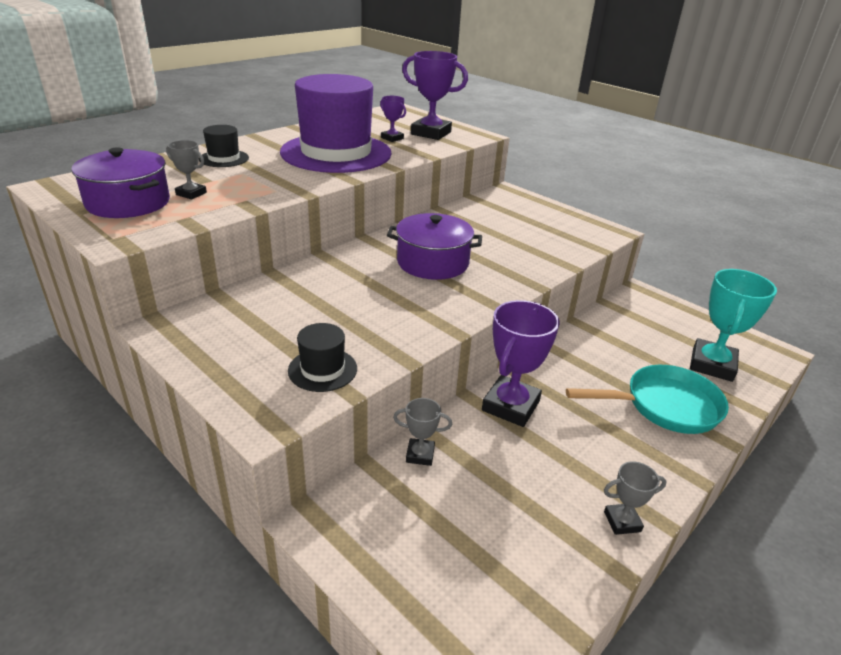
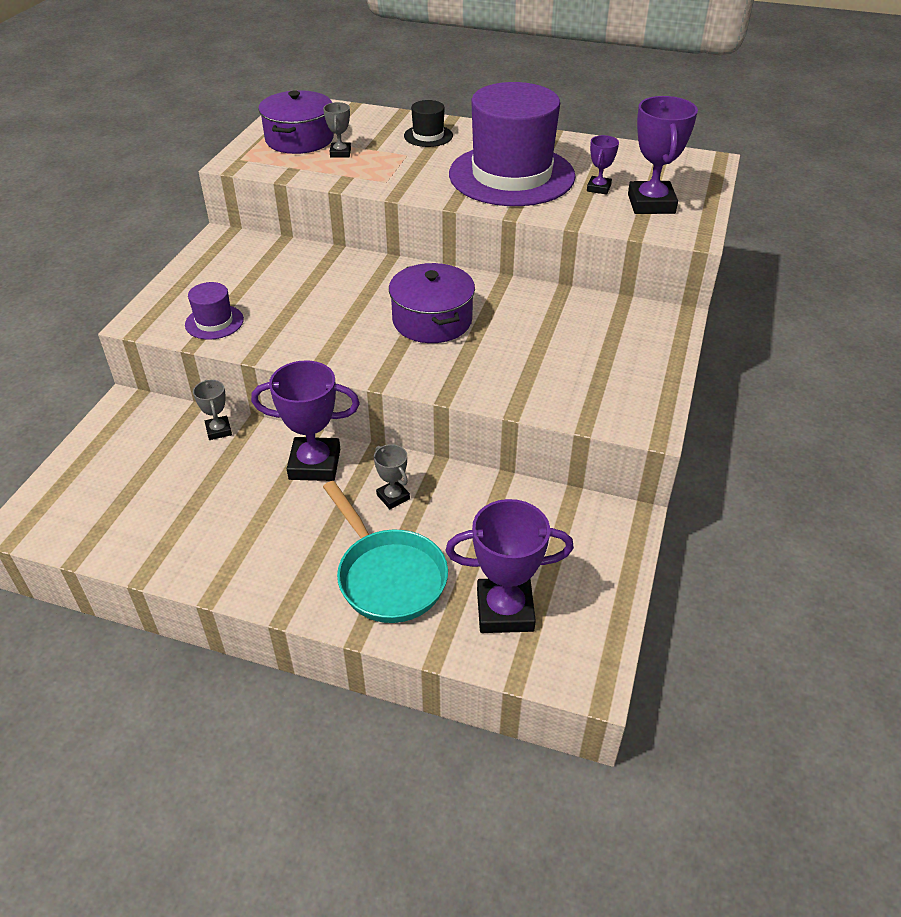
camera: 65 degrees right, 10 degrees up
black hat [288,323,357,392] -> purple hat [185,282,244,340]
grey trophy [604,461,666,535] -> grey trophy moved to [374,444,410,509]
turquoise trophy [690,269,777,382] -> purple trophy [446,499,574,633]

